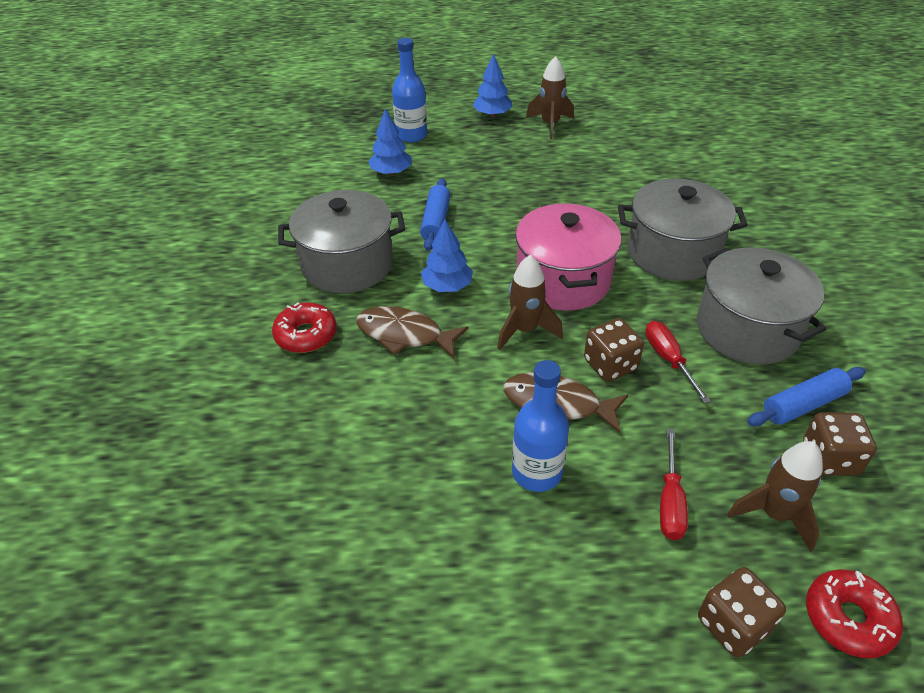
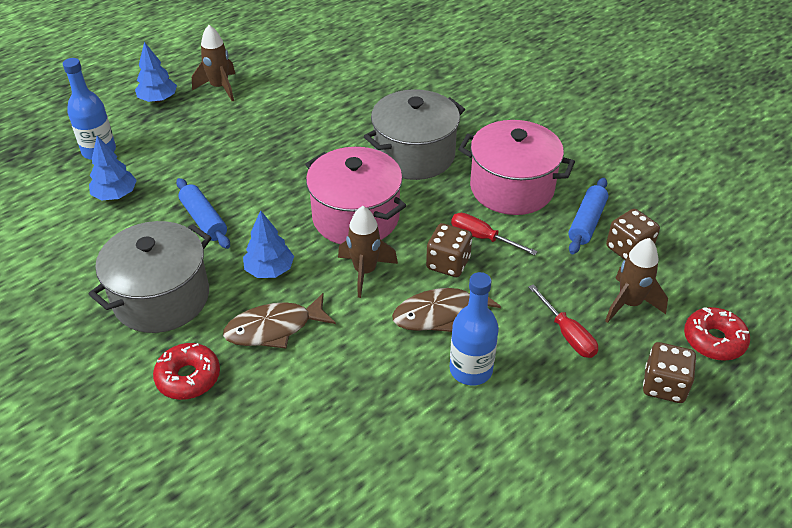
camera: 40 degrees left, 0 degrees up
grey pot [697,247,826,364] -> pink pot [458,120,575,215]

